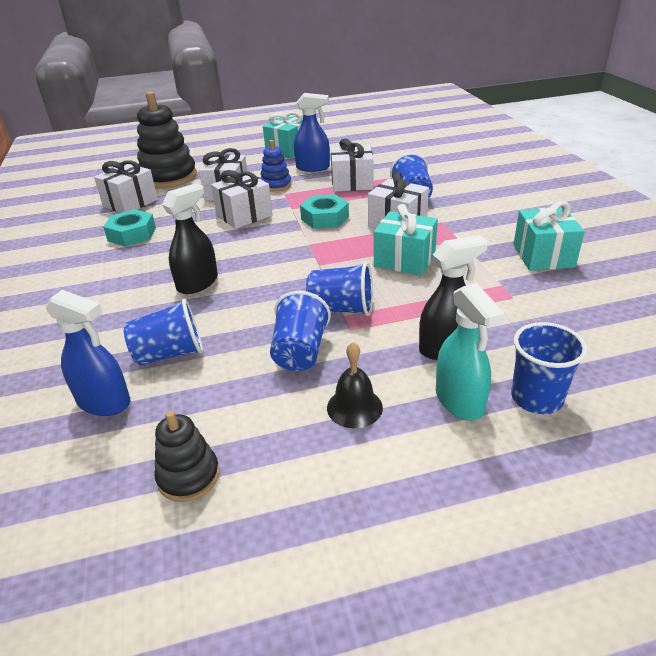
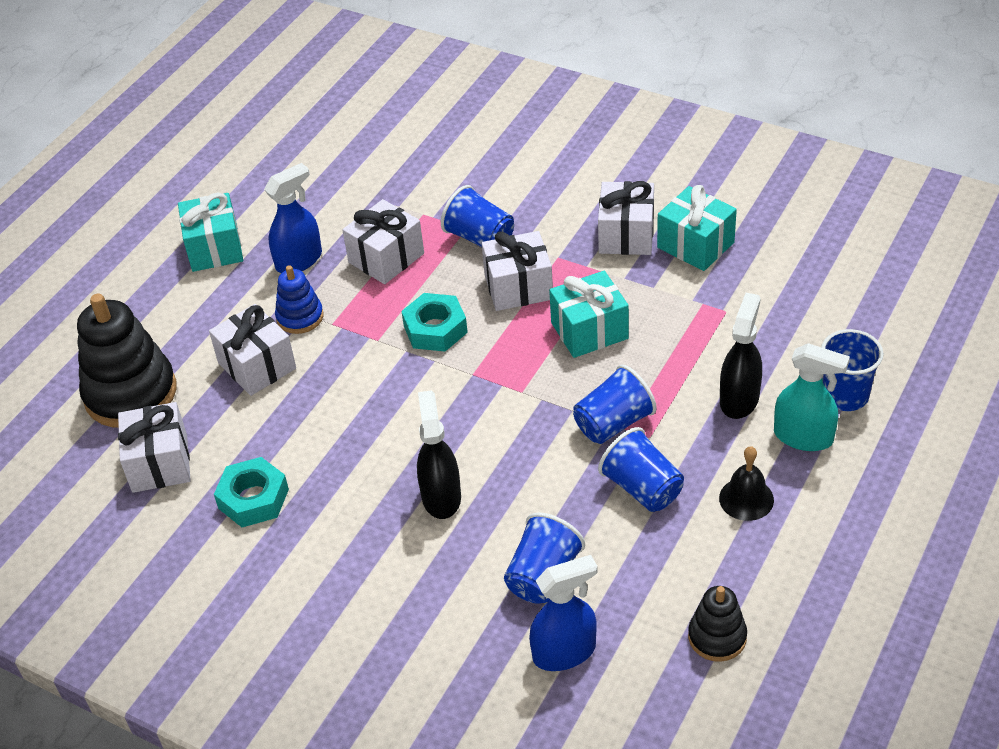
camera: 45 degrees left, 10 degrees up
white gift [211,170,273,229] -> white gift moved to [598,181,654,255]

